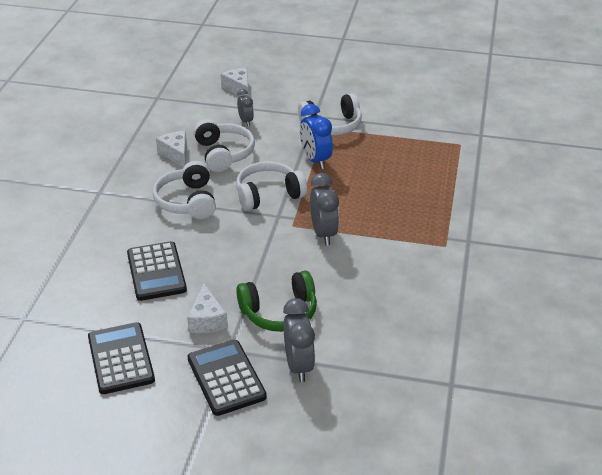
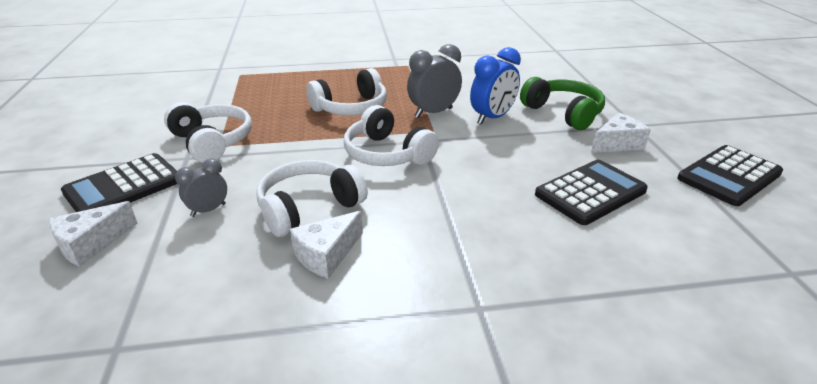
camera: 110 degrees left, 5 degrees down
white headphones [153,161,216,219] -> white headphones moved to [306,68,387,115]
black calculator [188,340,267,416] -> black calculator moved to [61,153,178,212]
grey clock [283,298,315,382] -> none
blue clock [300,104,333,169] -> blue clock moved to [470,47,521,125]

